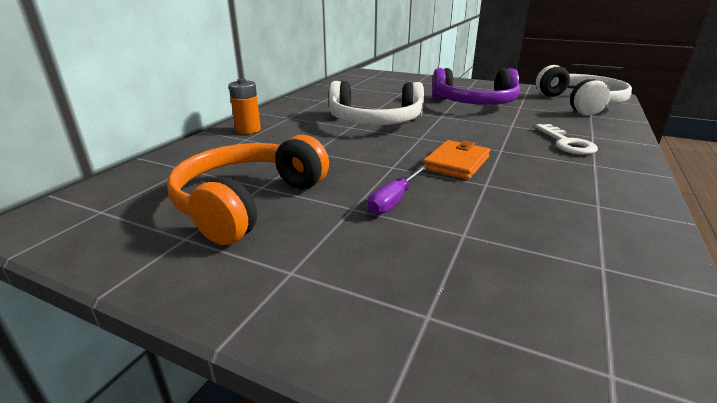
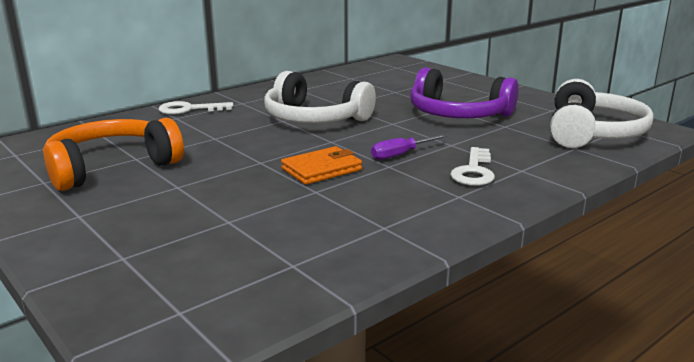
camera: 25 degrees right, 5 degrees down
orange battery [229,79,261,134] -> white key [158,101,234,115]
purple screwdriver [368,166,427,215] -> purple screwdriver moved to [371,134,447,160]

